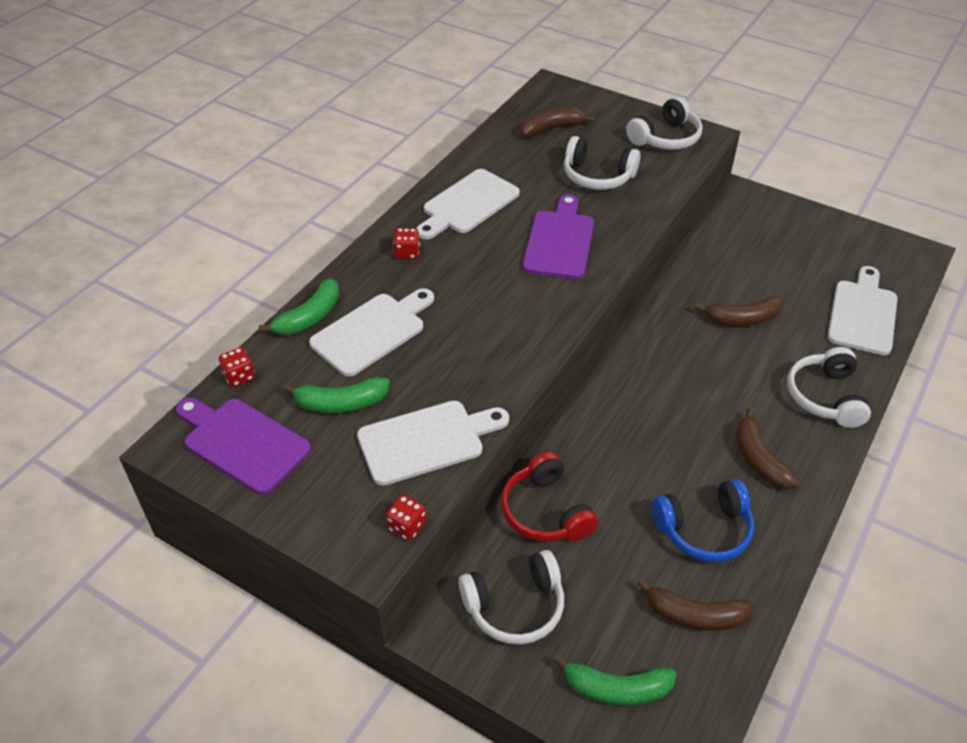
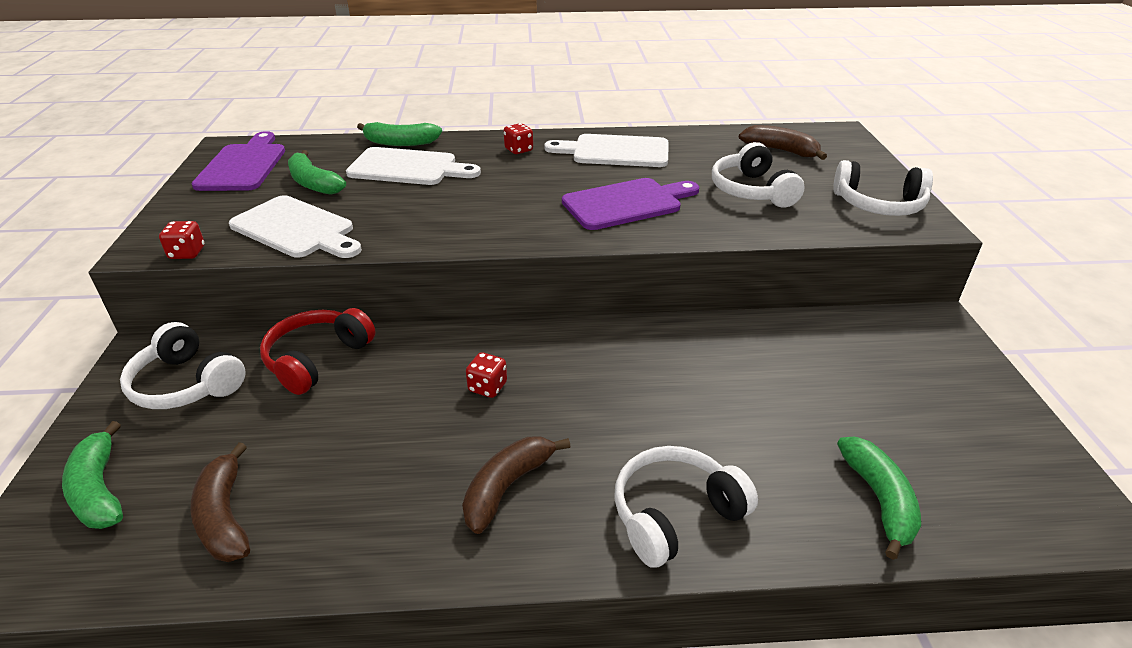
camera: 55 degrees right, 10 degrees down
red dice [219,347,255,387] -> red dice moved to [466,352,507,398]
blue headphones [652,479,754,562] -> none
brown banana [695,296,783,326] -> none
white cutting board [828,266,898,355] -> green banana [837,437,921,560]

